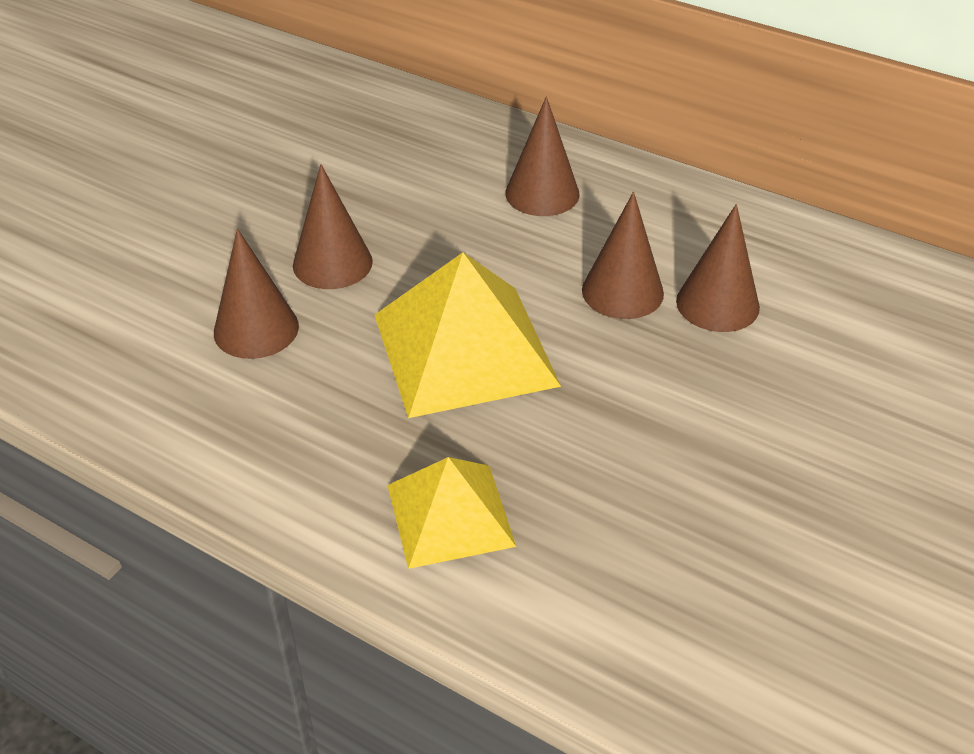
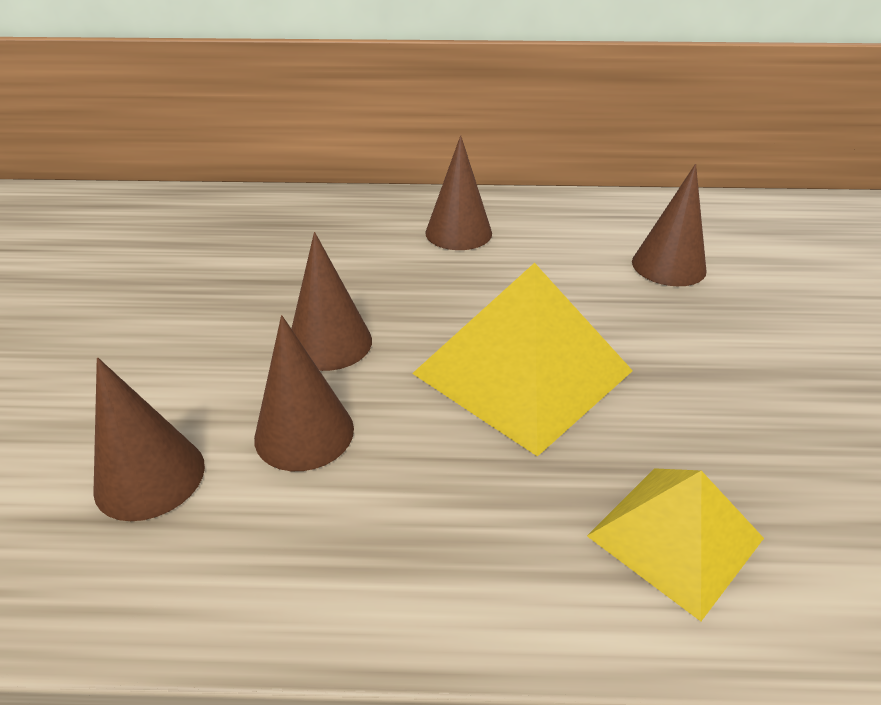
camera: 30 degrees left, 5 degrees down
brown cone [582,192,664,319] -> brown cone moved to [93,358,205,521]

